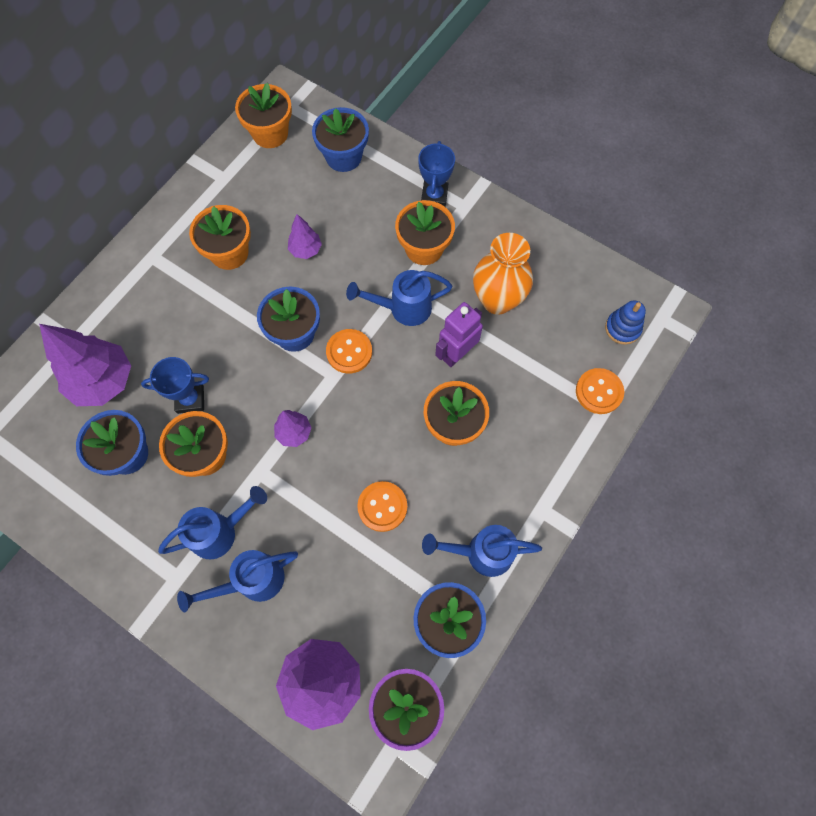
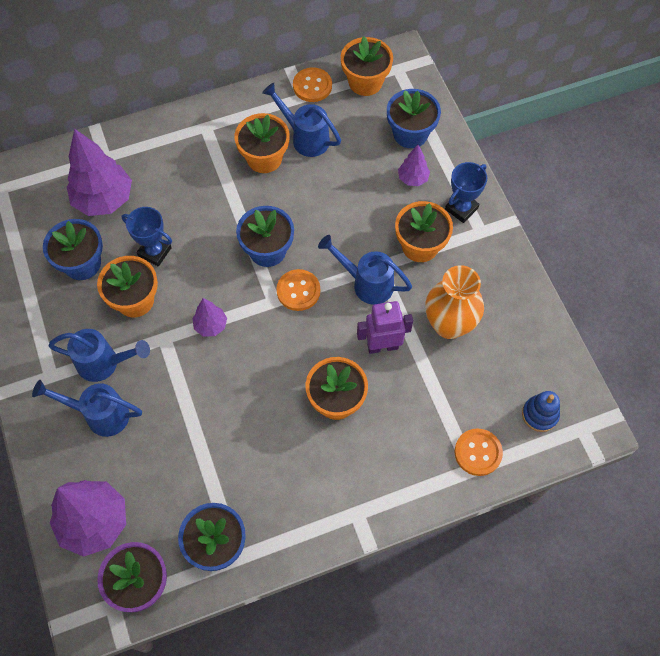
camera: 35 degrees right, 5 degrees down
purple tree [288,214,322,259] -> purple tree moved to [398,145,430,186]
orange button [357,481,407,532] -> orange button moved to [293,67,332,102]
blue watering can [422,525,542,577] -> blue watering can moved to [262,83,341,157]

